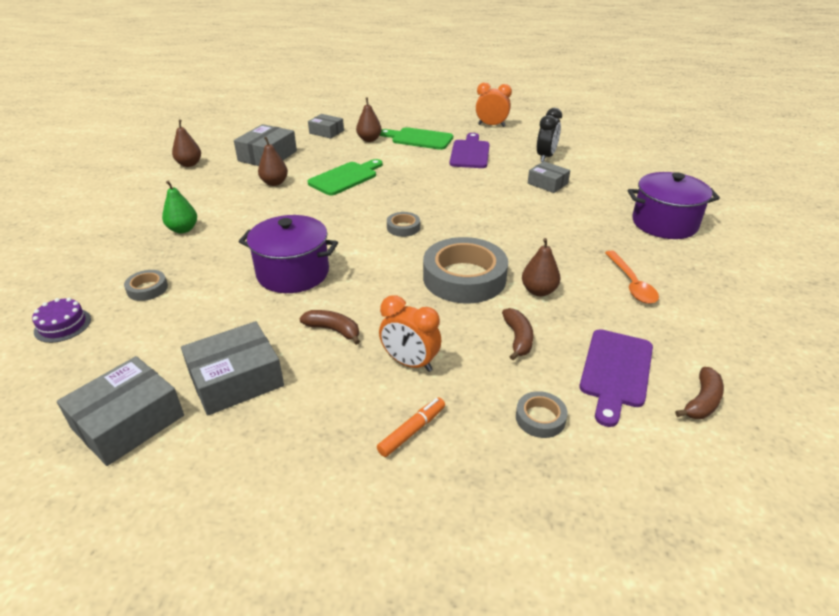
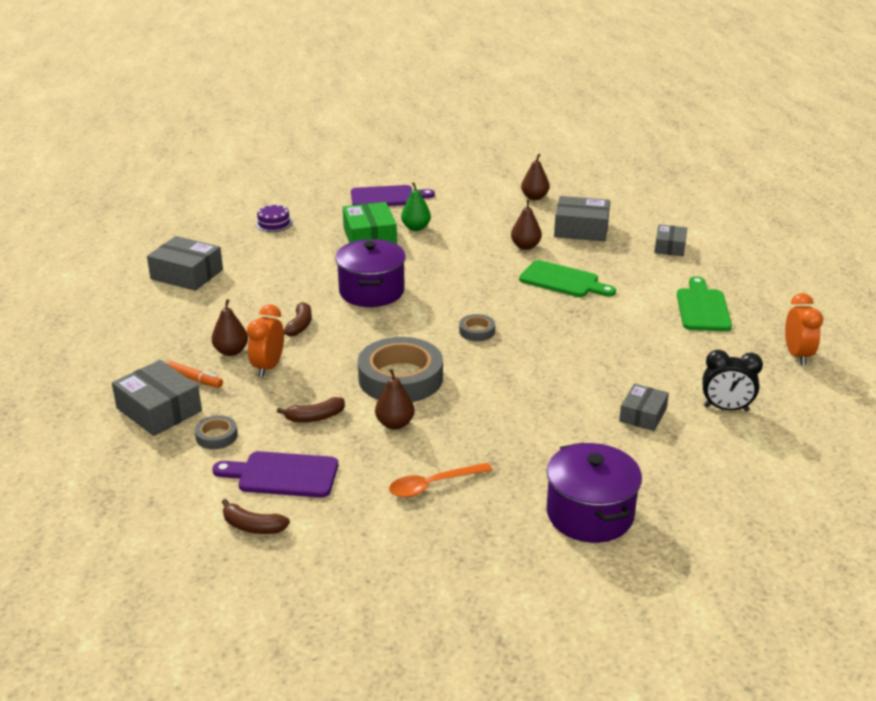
camera: 75 degrees right, 5 degrees down
grey tape [124,270,168,301] -> none
grey box [181,321,284,416] -> grey box moved to [112,360,202,436]
brown pear [356,97,382,142] -> brown pear moved to [212,299,248,356]
purple cutting board [450,133,490,168] -> purple cutting board moved to [351,185,435,206]
none -> green box [343,202,397,244]

